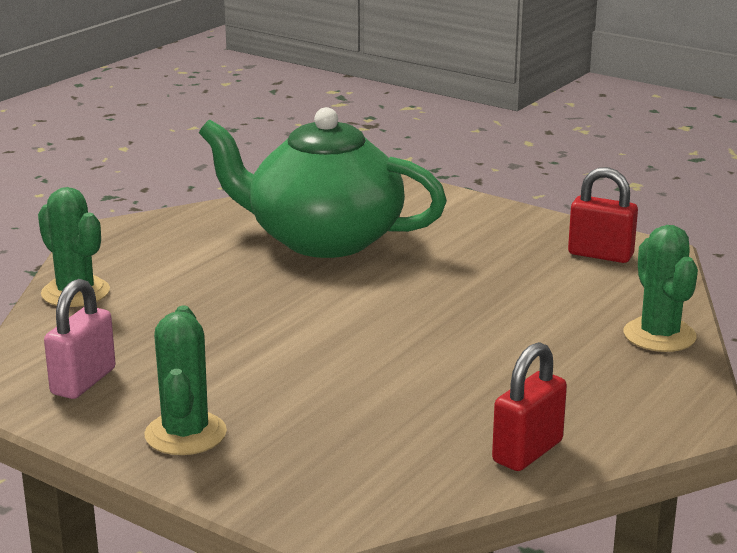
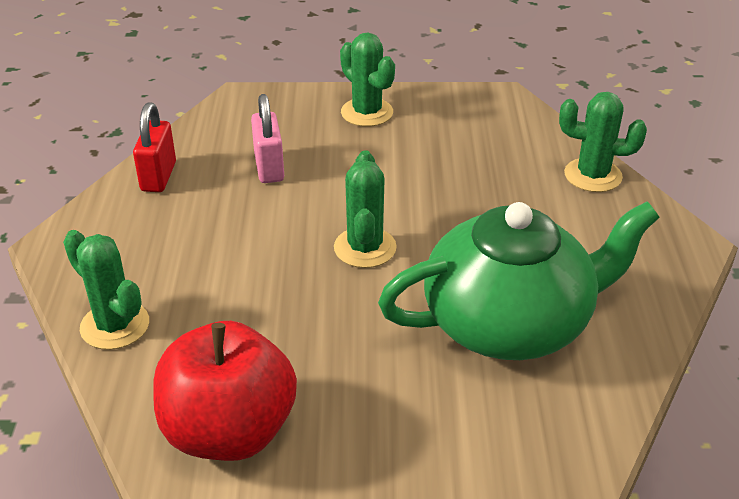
camera: 145 degrees right, 15 degrees up
pink padlock [44,279,116,399] -> pink padlock moved to [251,94,284,183]
red padlock [568,167,638,263] -> red apple [153,321,297,461]
none -> green cactus [334,150,397,268]

